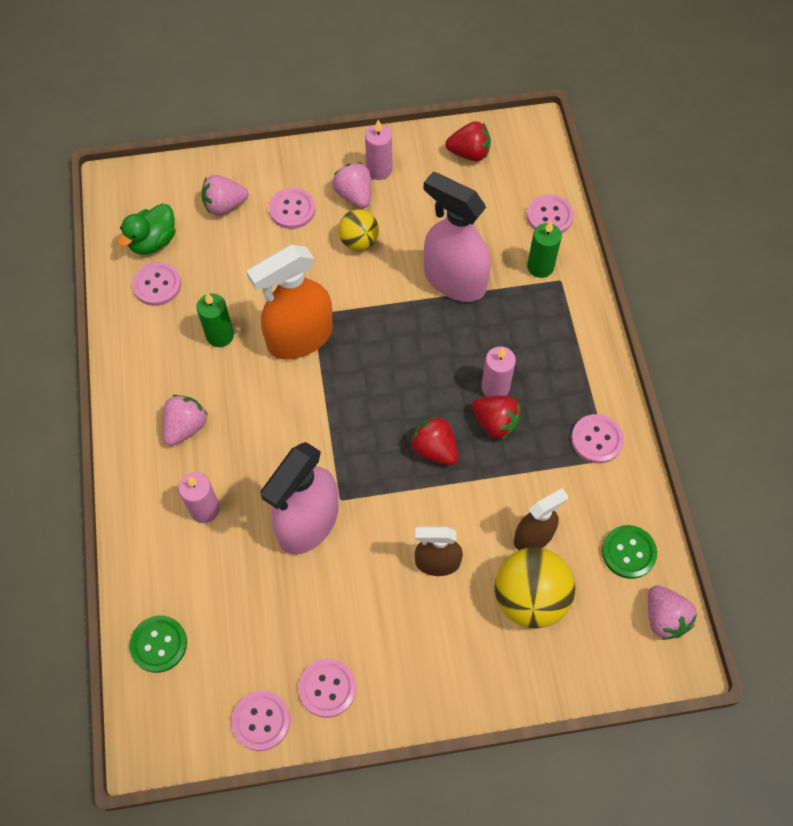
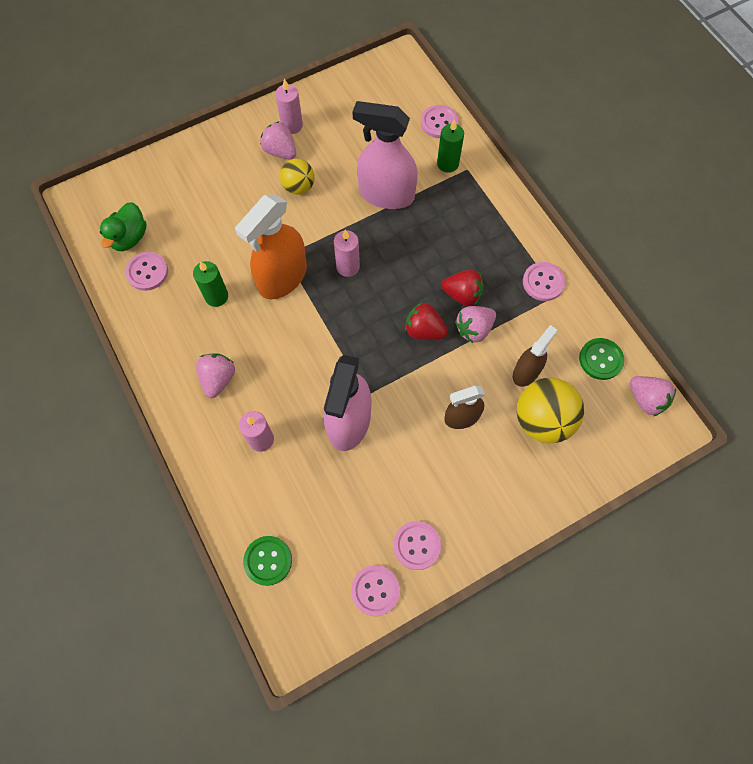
camera: 20 degrees left, 5 degrees up
pink strawberry [201,175,248,216] -> pink strawberry moved to [455,306,496,343]
pink button [269,188,315,229] -> none
red strawberry [445,121,491,161] -> none
pink candle [481,346,516,397] -> pink candle moved to [334,230,360,277]

